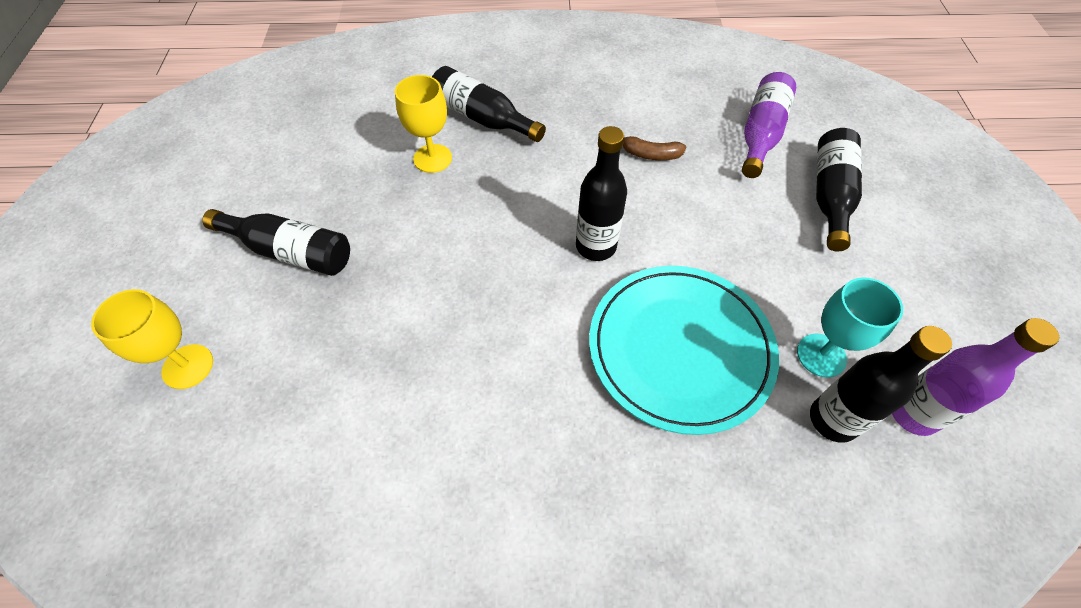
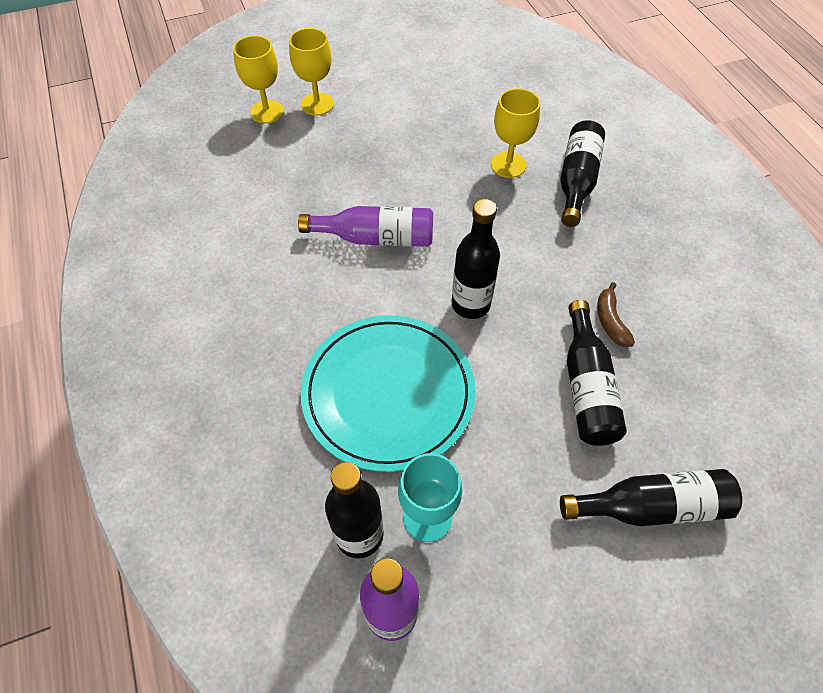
camera: 70 degrees right, 0 degrees up
black bottle [202,209,350,276] -> black bottle moved to [567,300,627,446]
purple bottle [742,72,796,178] -> purple bottle moved to [298,206,433,247]
none -> yellow goblet [289,28,334,115]

